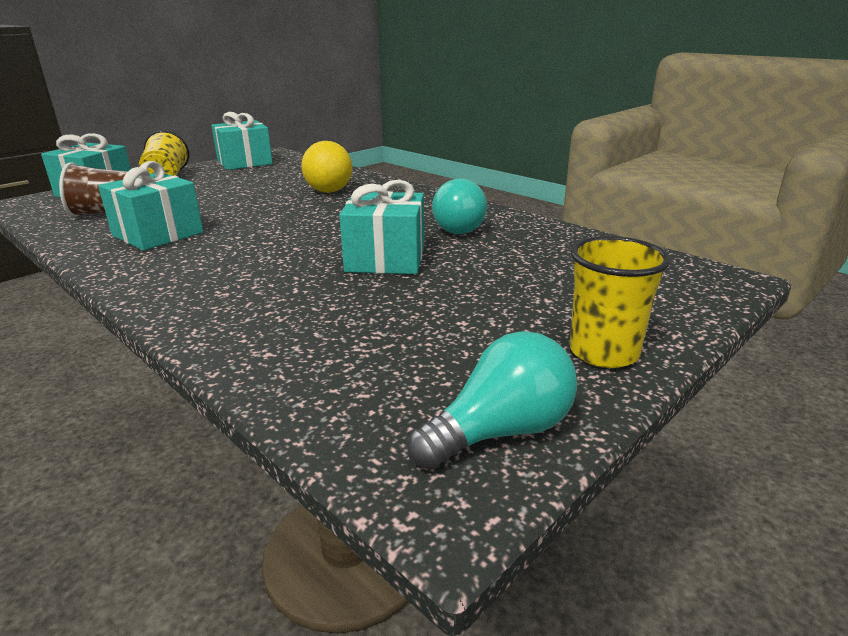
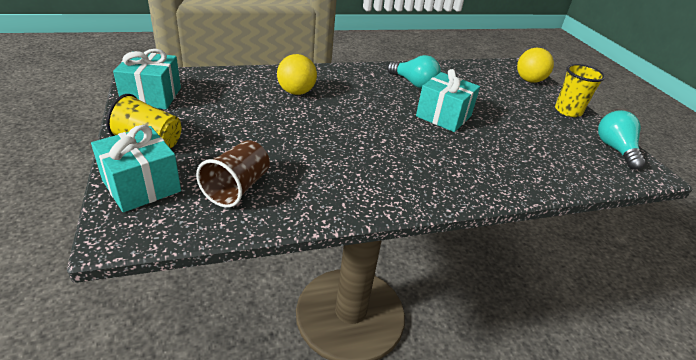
camera: 65 degrees left, 10 degrees up
turquoise gift [98,161,203,250] -> none
none -> yellow ball [517,48,554,83]

